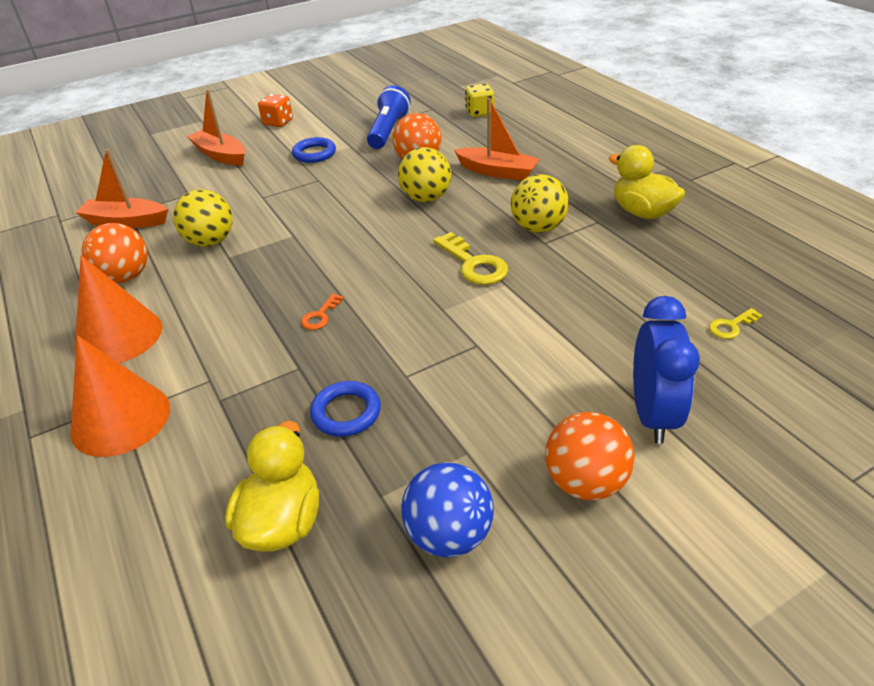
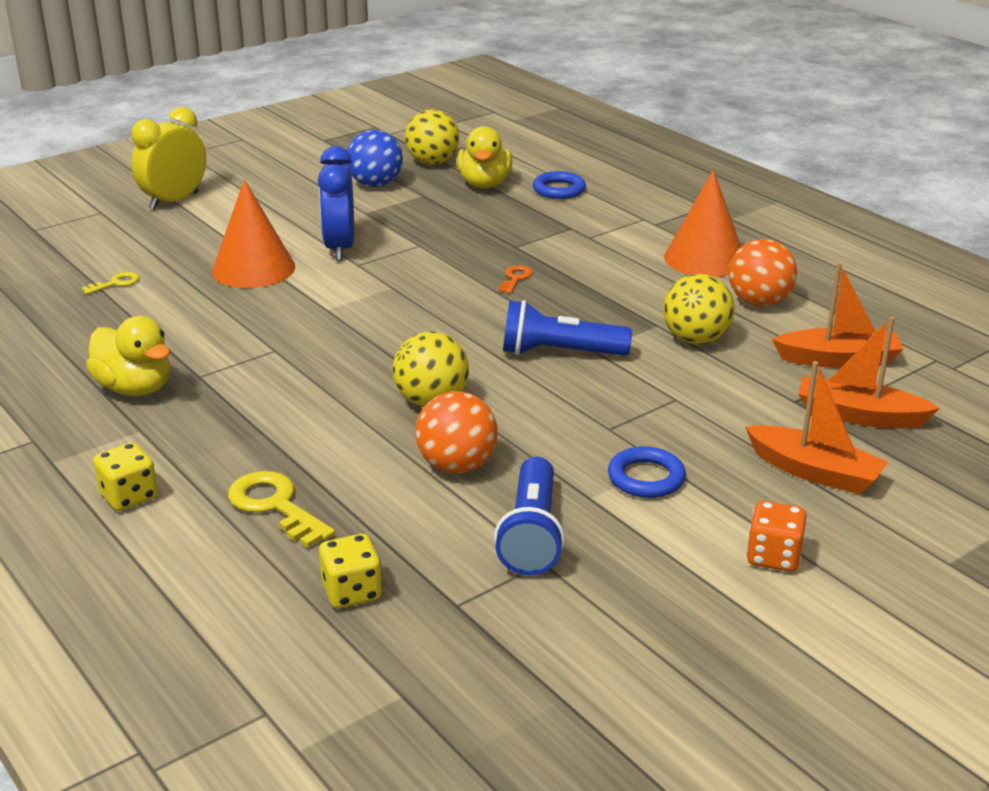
camera: 170 degrees right, 10 degrees down
orange cone [70,335,170,457] -> orange cone moved to [212,179,295,288]
blue ring [310,381,381,437] -> blue ring moved to [533,171,586,199]
yellow key [433,232,508,285] -> yellow key moved to [228,471,335,548]
orange boat [454,98,540,181] -> orange boat moved to [798,316,940,429]
yellow ball [511,174,569,233] -> yellow ball moved to [405,109,459,165]
orange ball [545,412,635,500] -> none
blue clock [633,296,700,444] -> blue clock moved to [318,146,354,261]
none -> yellow dice [93,442,158,511]
none -> yellow clock [131,107,206,210]
none -> blue flashlight [503,300,632,356]

